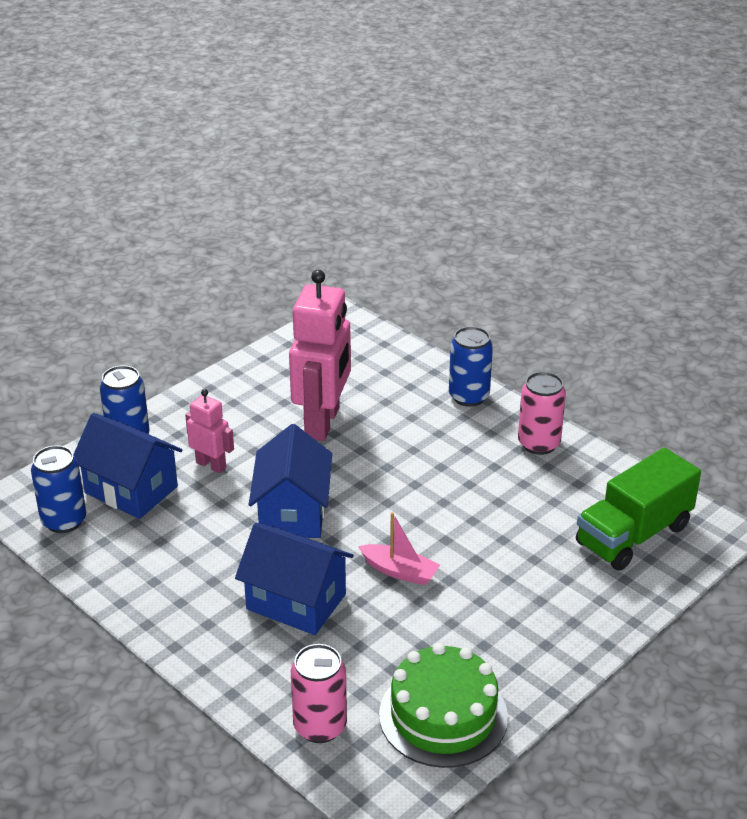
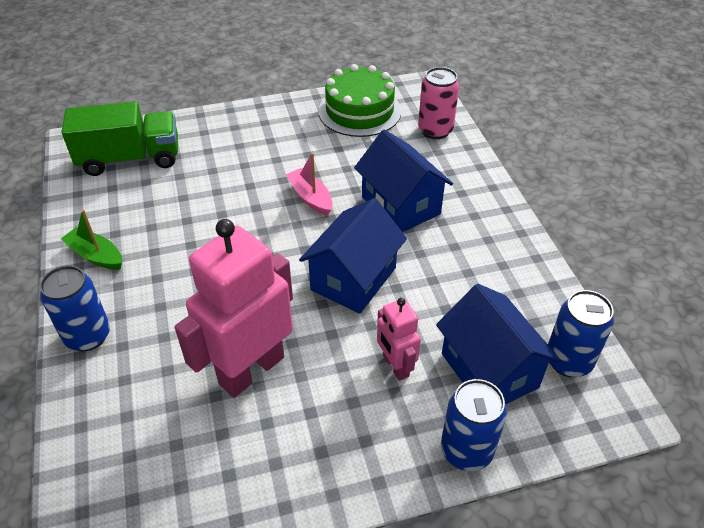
camera: 150 degrees left, 10 degrees up
pink can [518,372,566,455] -> green boat [61,210,122,270]

